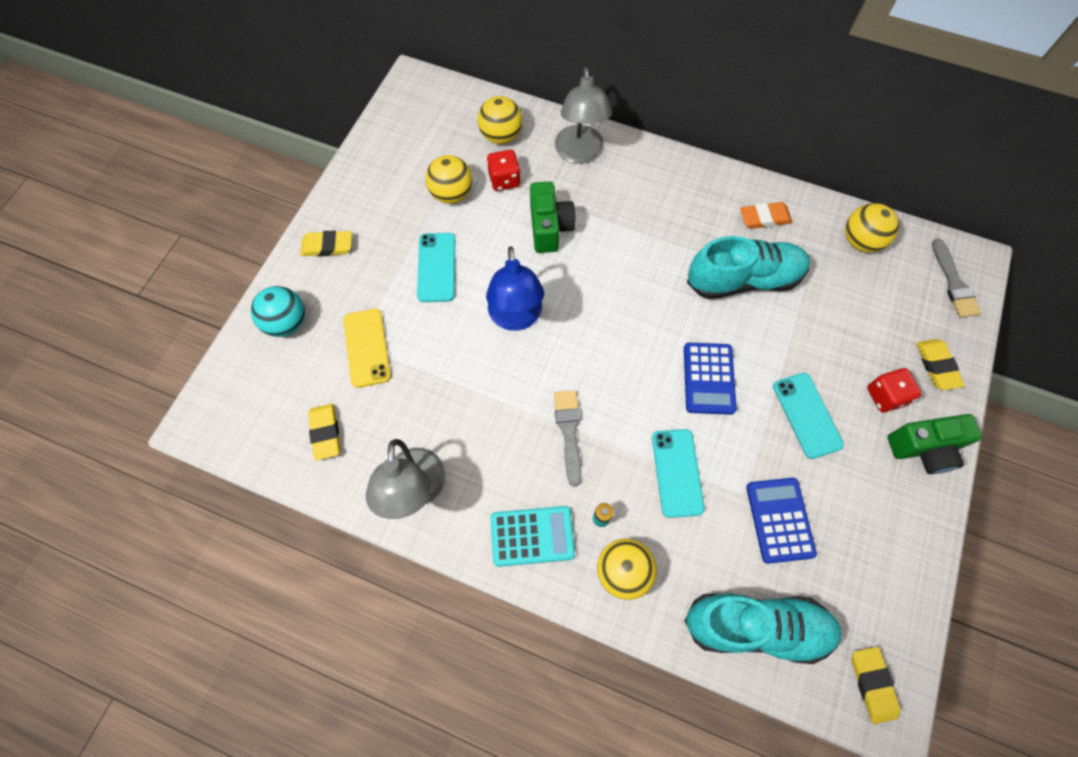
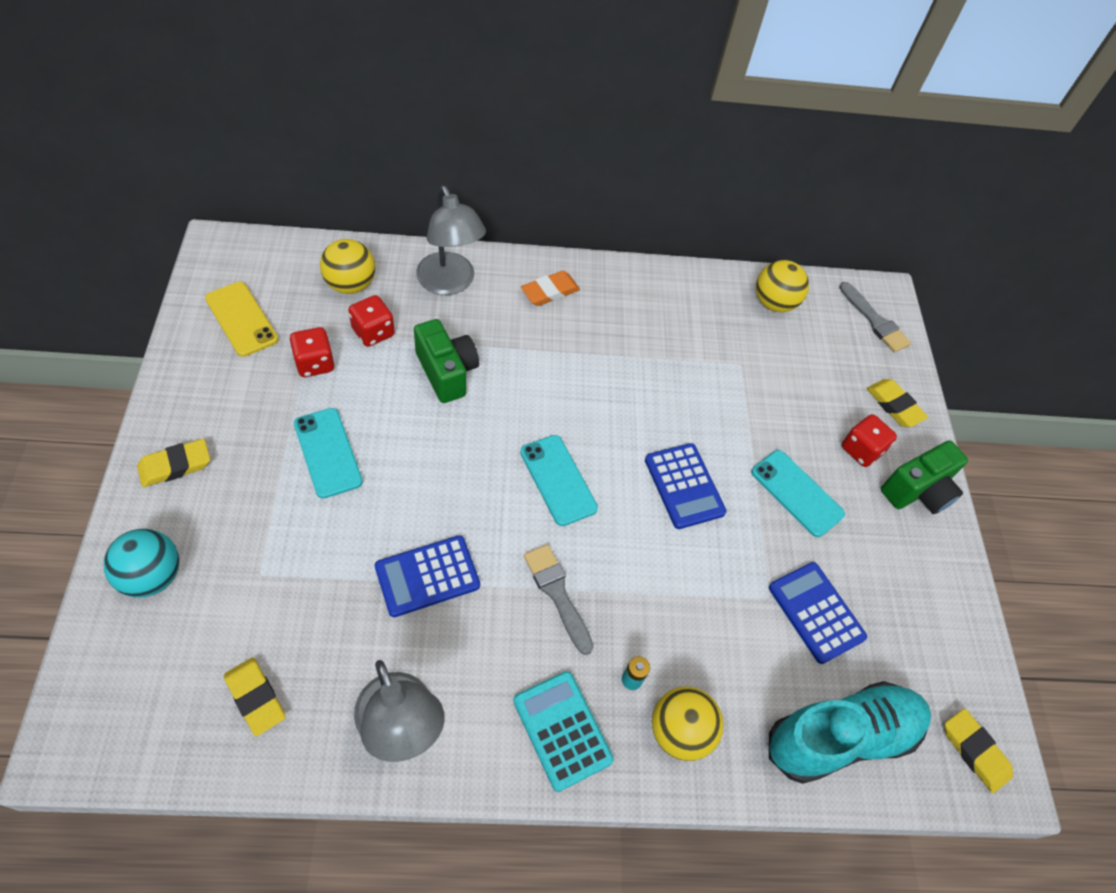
camera: 30 degrees left, 10 degrees down
yellow phone [344,309,391,388] -> yellow phone moved to [205,282,278,357]
yellow ball [425,155,472,204] -> red dice [289,327,335,377]
blue lamp [486,246,544,331] -> none
turquoise calculator [490,506,575,567] -> turquoise calculator turned 90 degrees counterclockwise [513,671,614,792]
turquoise phone [652,429,704,518] -> turquoise phone moved to [520,435,598,526]
turquoise shoe [687,236,810,299] -> none
orange eraser [740,202,792,229] -> orange eraser moved to [521,271,580,306]
none -> blue calculator [375,535,480,617]

